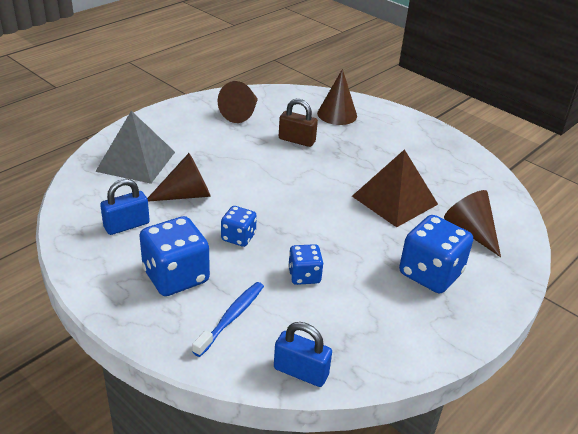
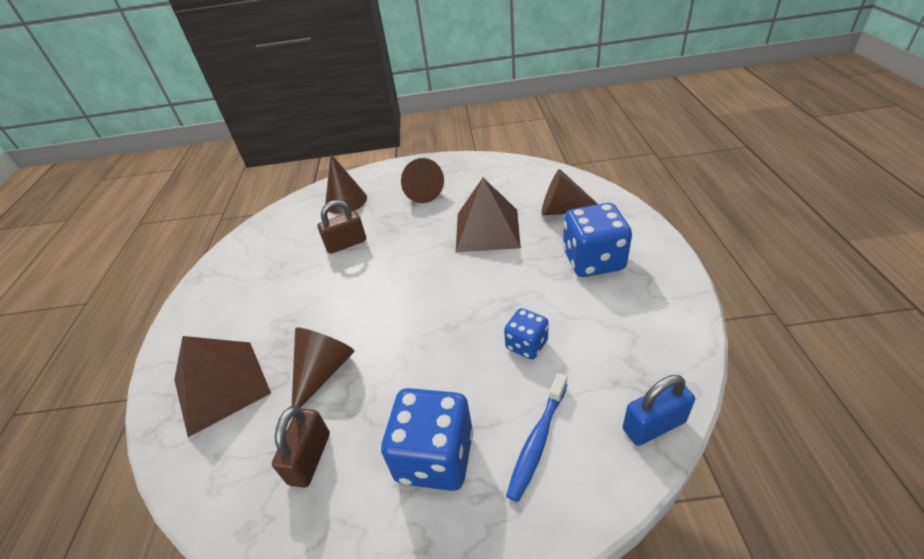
camera: 40 degrees left, 5 degrees up
grey pyramid [95,111,175,184] -> brown pyramid [174,336,271,437]
blue padlock [100,179,150,235] -> brown padlock [272,406,330,488]
blue toothbrush [192,282,264,357] -> blue toothbrush turned 135 degrees counterclockwise [506,373,568,502]
brown cone [218,81,258,123] -> brown cone moved to [401,158,444,203]
blue dice [221,206,257,247] -> none

